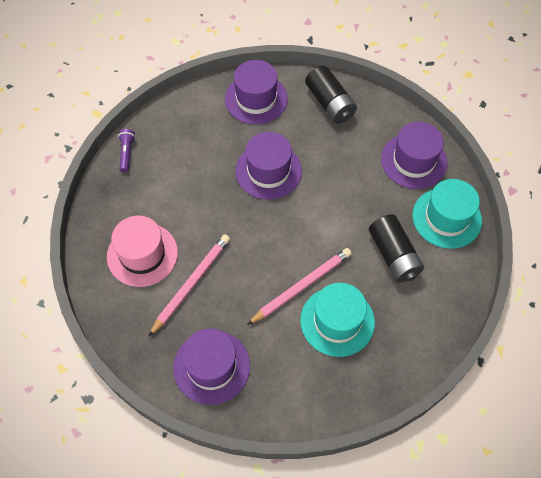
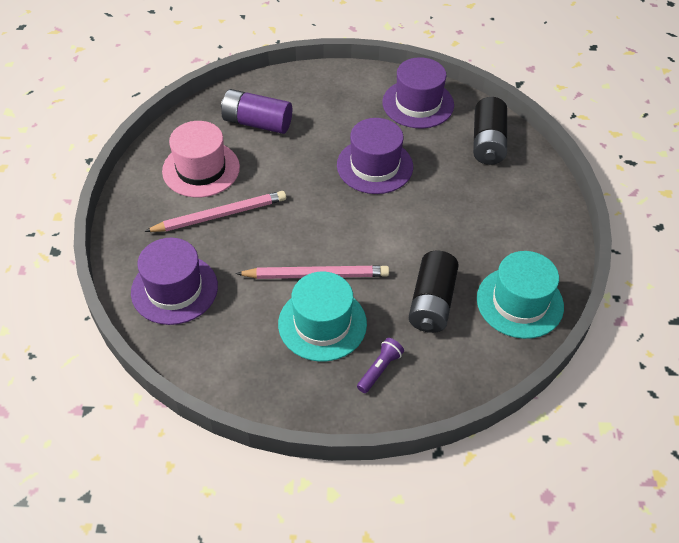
camera: 35 degrees right, 10 degrees down
purple flashlight [118,129,135,172] -> purple flashlight moved to [357,338,404,393]
purple hat [381,122,448,189] -> none
none -> purple battery [221,89,292,134]

